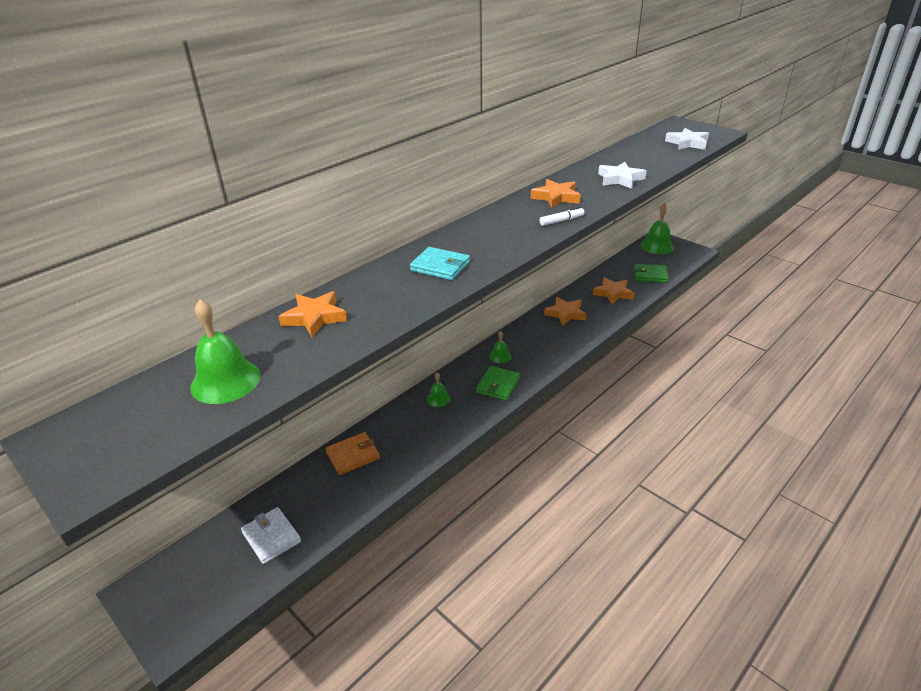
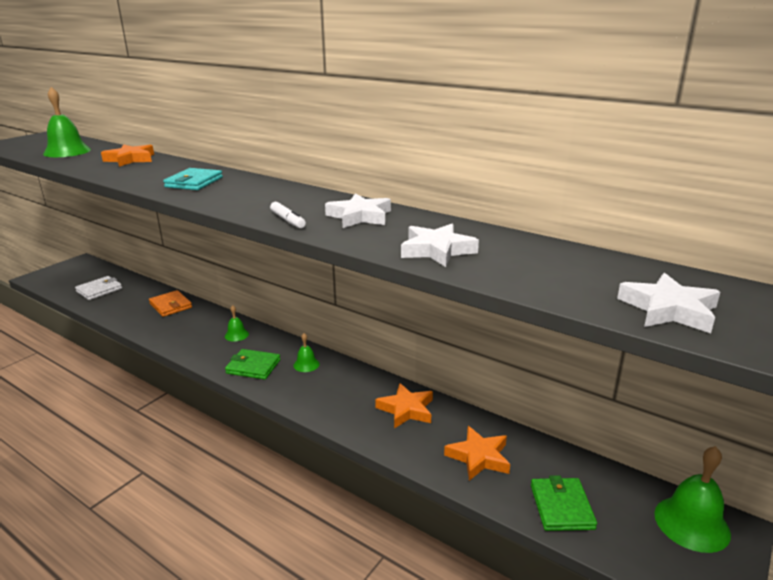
camera: 80 degrees right, 10 degrees down
orange star [531,179,581,208] -> white star [325,193,391,228]

